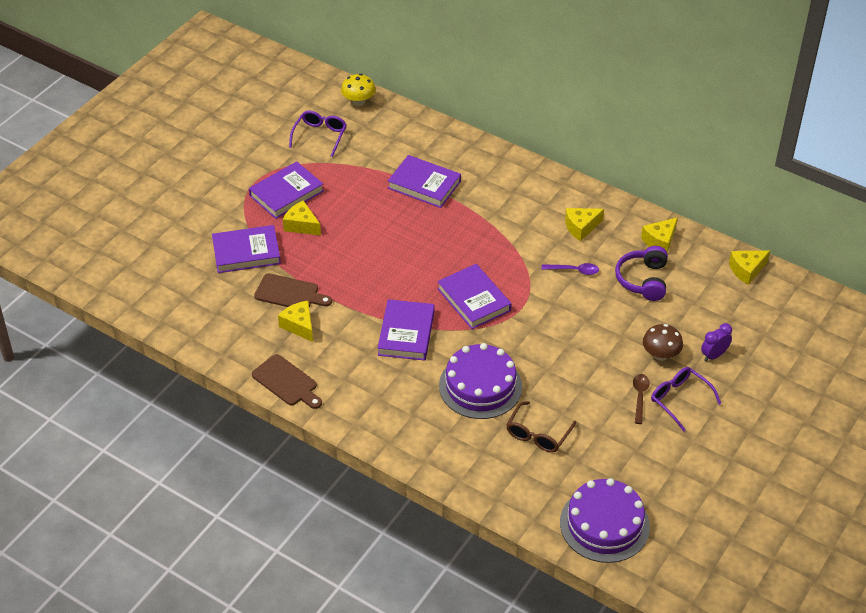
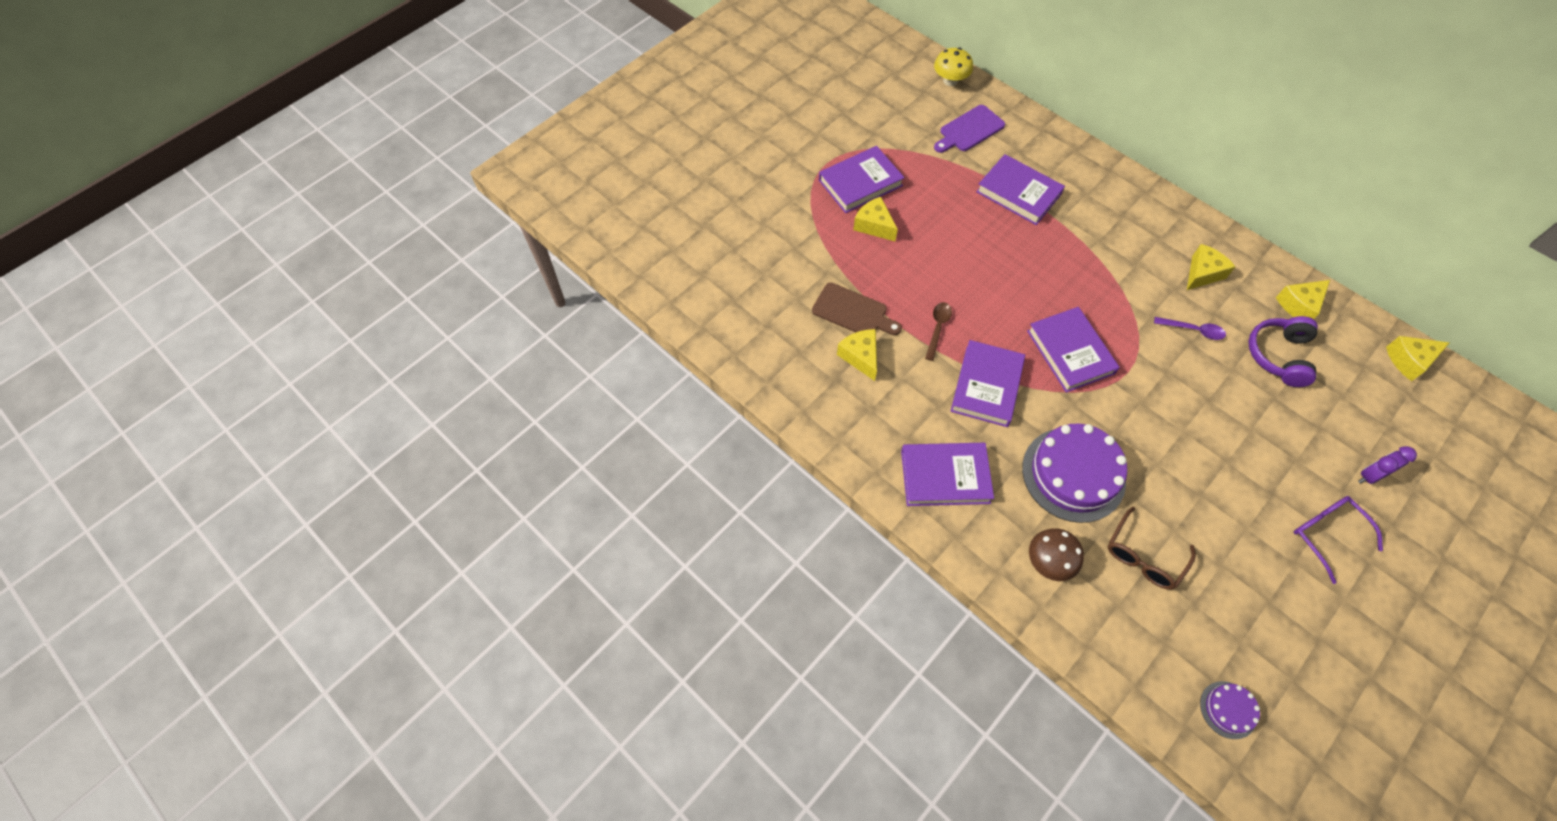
camera: 10 degrees right, 15 degrees up
purple book [212,225,281,273] -> purple book moved to [901,443,994,506]
brown cutting board [252,354,322,409] -> none
purple glasses [289,111,347,157] -> none
purple cake [560,478,650,563] -> purple cake [1200,681,1260,739], size x0.47
yellow cheese [565,208,604,241] -> yellow cheese turned 150 degrees clockwise [1187,244,1236,290]
brown spoon [633,374,650,424] -> brown spoon moved to [925,302,952,361]
brown mushroom [643,324,683,361] -> brown mushroom moved to [1029,528,1084,581]
none -> purple cutting board [934,105,1005,153]

